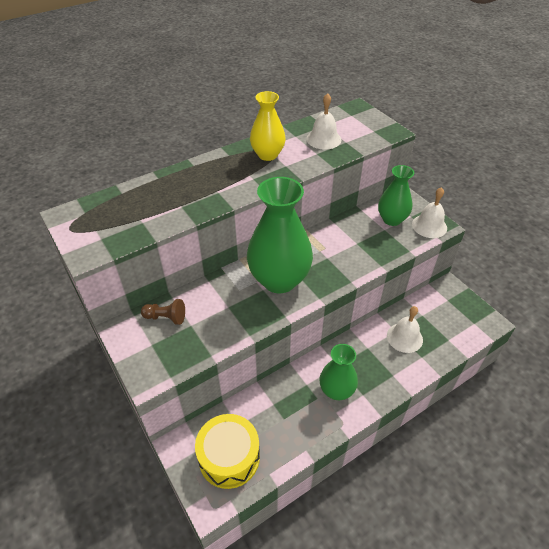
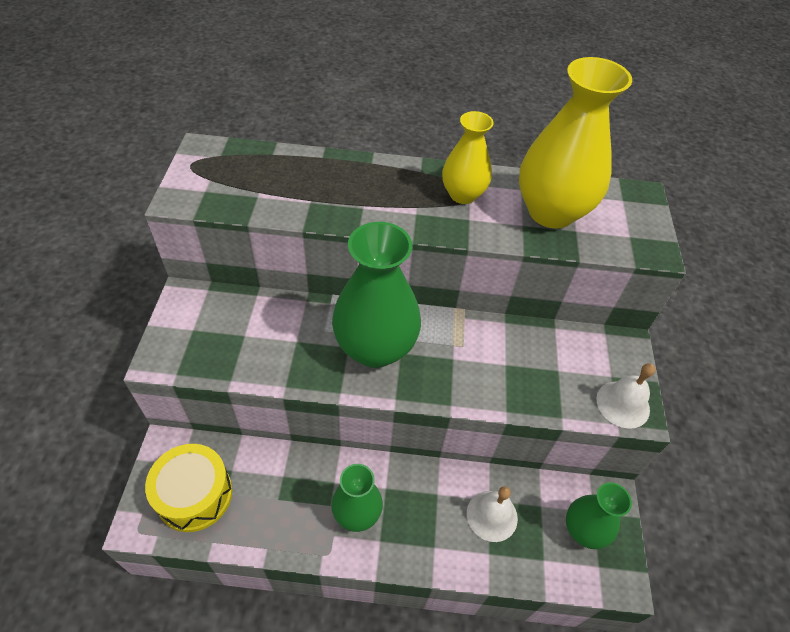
camera: 35 degrees right, 5 degrees up
brown pawn [141,299,185,325] -> none
white bell [306,93,341,150] -> yellow vase [519,57,632,228]
green vase [378,165,414,226] -> green vase moved to [566,482,632,549]

